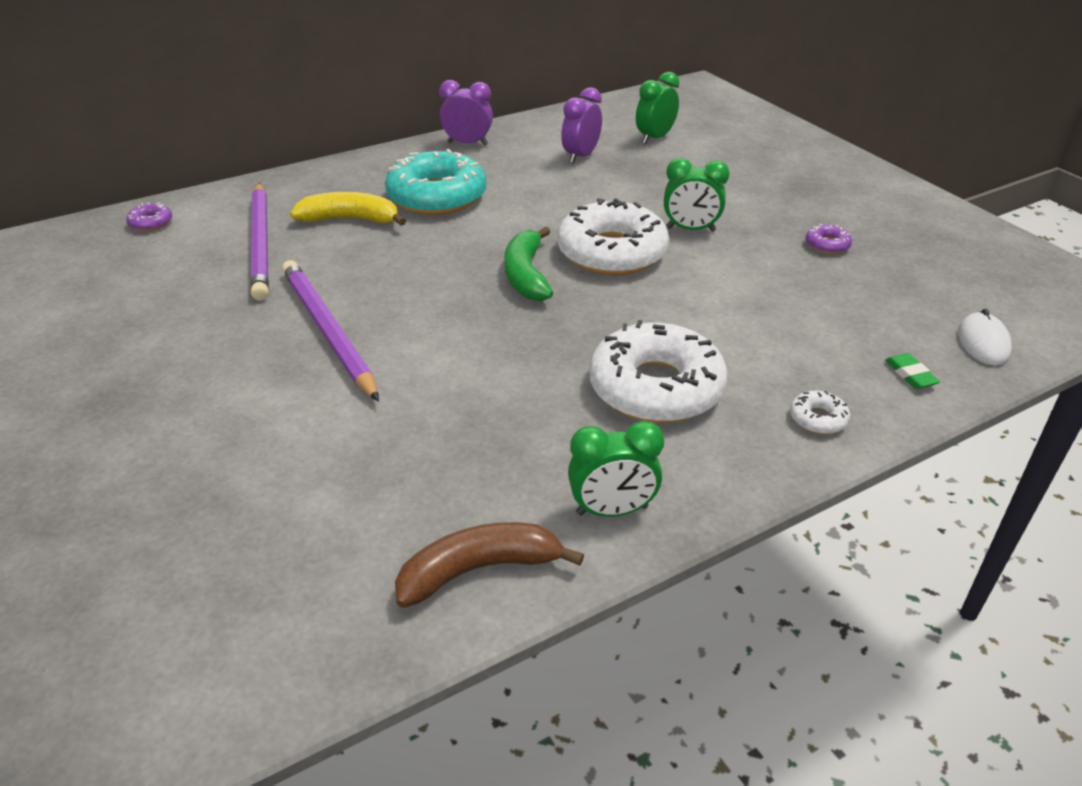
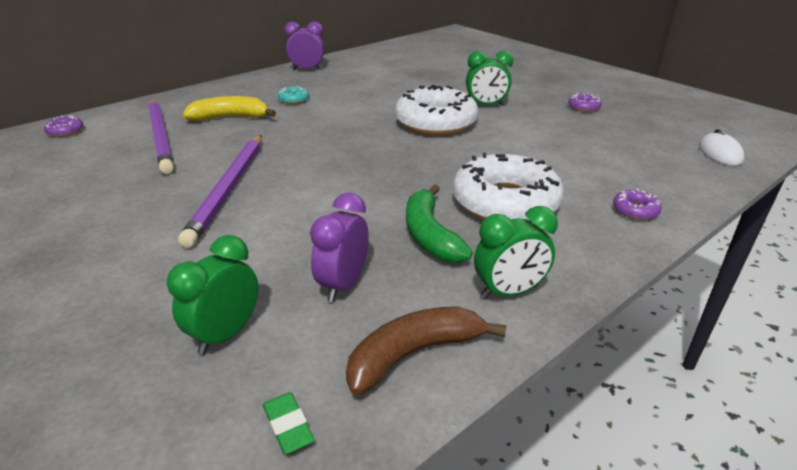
camera: 10 degrees left, 5 degrees down
purple pencil [282,260,379,401] -> purple pencil turned 135 degrees counterclockwise [178,135,262,248]
turquoise donut [385,149,487,215] -> turquoise donut [278,86,309,104], size x0.41
green banana [504,227,553,301] -> green banana moved to [406,184,473,263]
purple clock [561,87,602,164] -> purple clock moved to [310,193,369,302]
green clock [636,72,679,144] -> green clock moved to [167,235,258,355]
white donut [790,391,850,434] -> purple donut [613,189,662,220]
green eraser [885,353,940,389] -> green eraser moved to [263,392,315,454]

